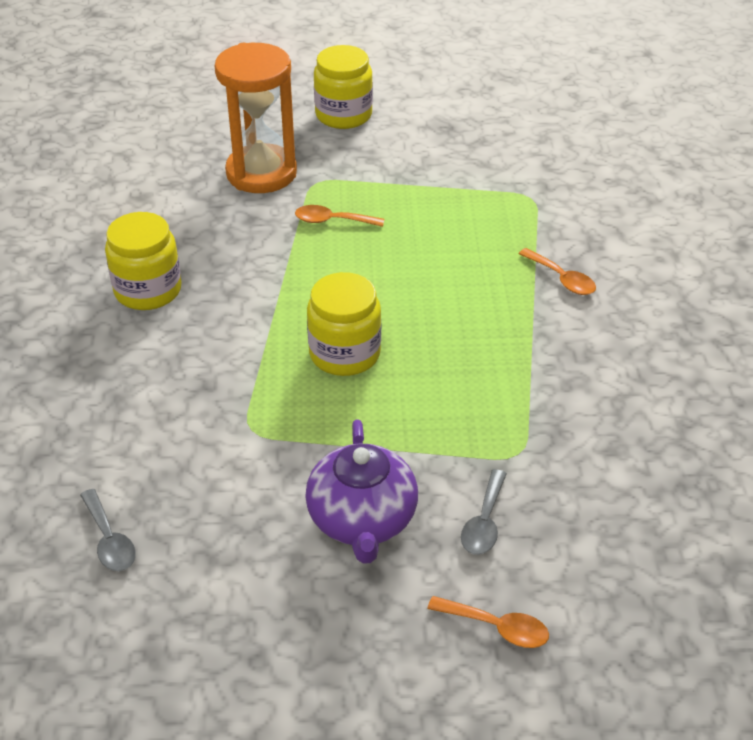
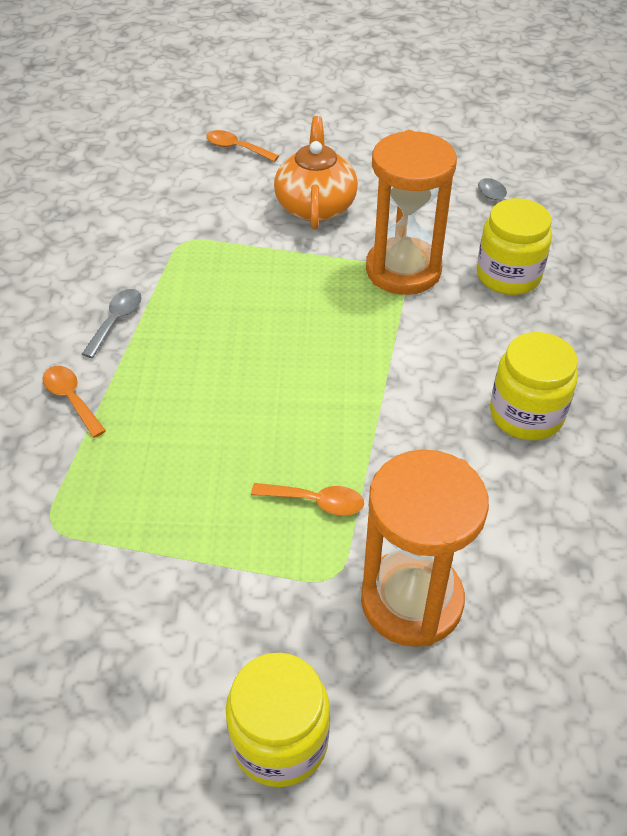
camera: 175 degrees left, 5 degrees up
purple teapot [305,419,418,564] -> orange teapot [274,116,358,229]
yellow jar [307,272,381,376] -> yellow jar moved to [477,198,552,295]
grey spoon [461,469,507,555] -> grey spoon moved to [82,289,142,358]
none -> orange hourglass [366,130,457,295]

